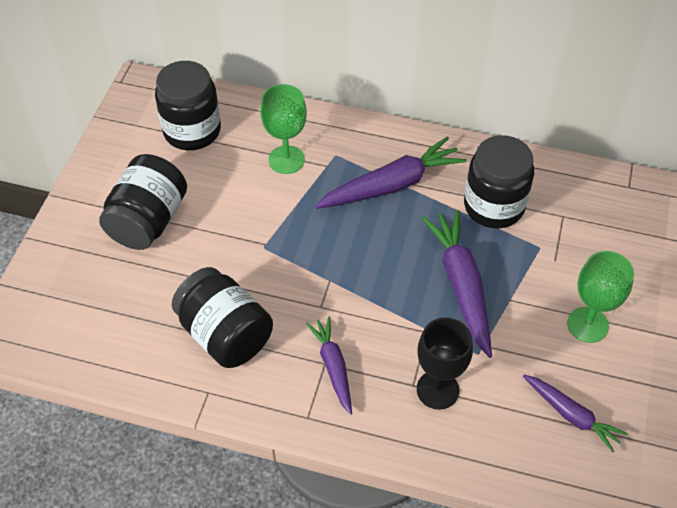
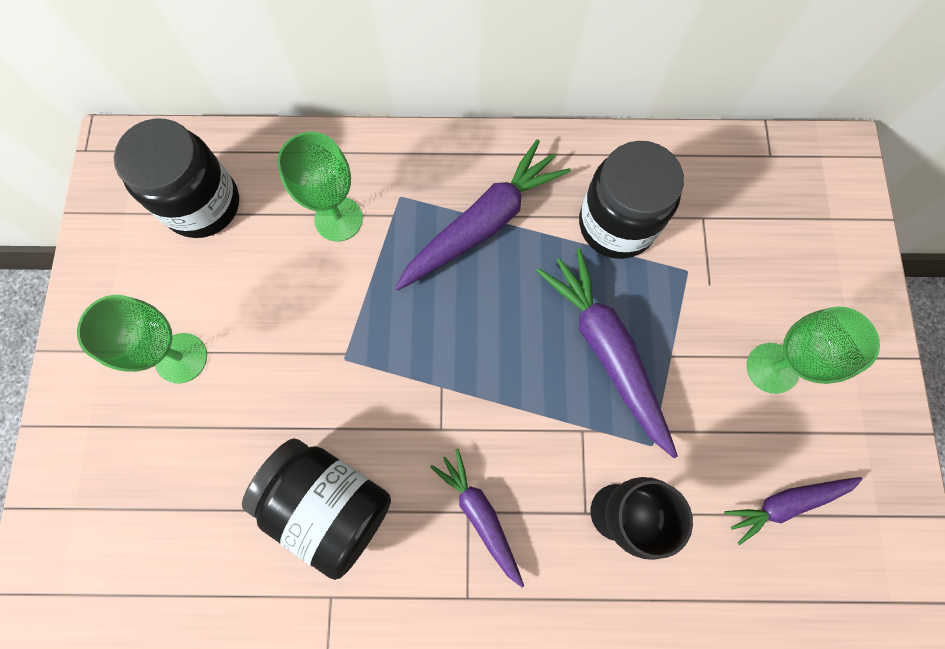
camera: 15 degrees left, 20 degrees up
black jar [99,154,187,250] -> green goblet [77,295,207,383]
purple carrot [523,375,627,452] -> purple carrot turned 135 degrees clockwise [724,477,863,545]

